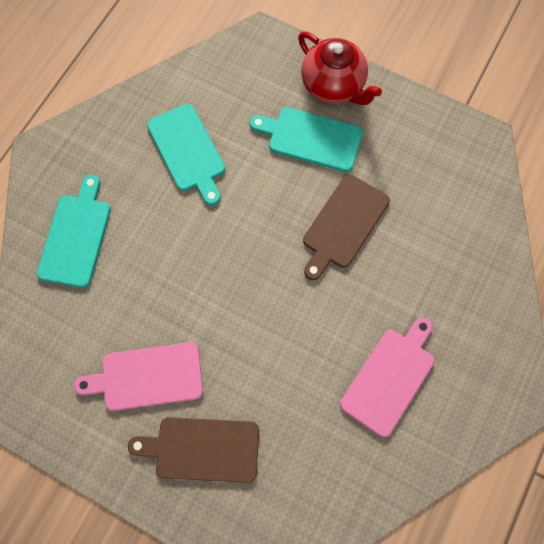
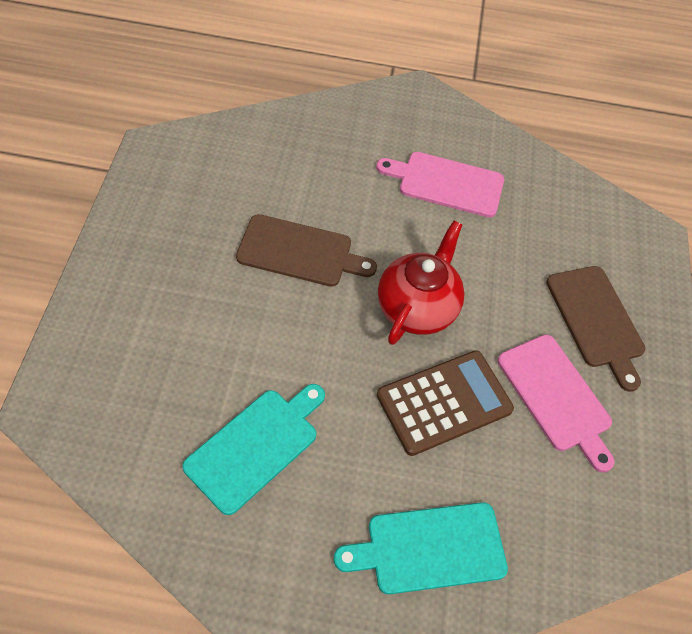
camera: 115 degrees left, 15 degrees down
turquoise cutting board [250,107,363,172] -> none
red teapot [298,31,382,105] -> red teapot moved to [378,221,465,345]
none -> brown calculator [377,350,514,456]

